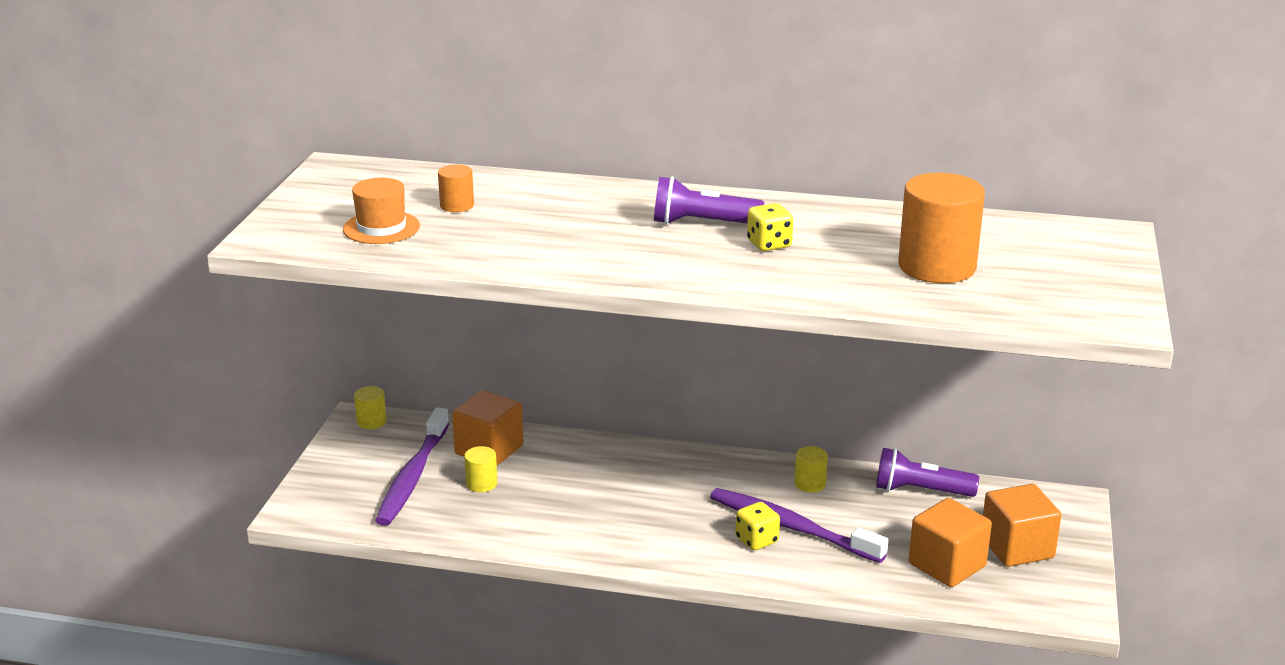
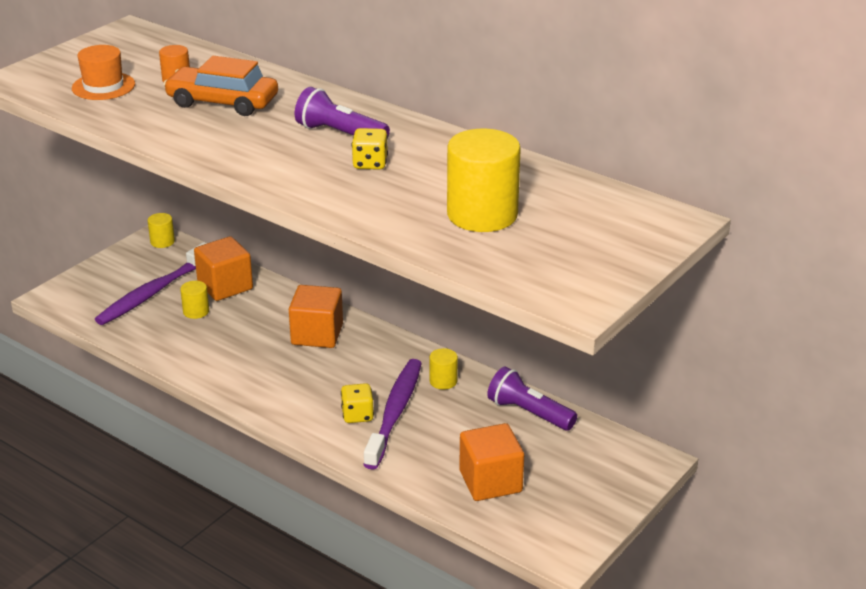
camera: 25 degrees right, 5 degrees up
purple toothbrush [710,488,888,563] -> purple toothbrush turned 45 degrees clockwise [363,359,422,470]
orange cylinder [898,173,985,283] -> yellow cylinder [447,129,521,232]
orange cube [983,484,1061,567] -> orange cube moved to [289,285,343,348]
none -> orange car [163,56,278,116]

